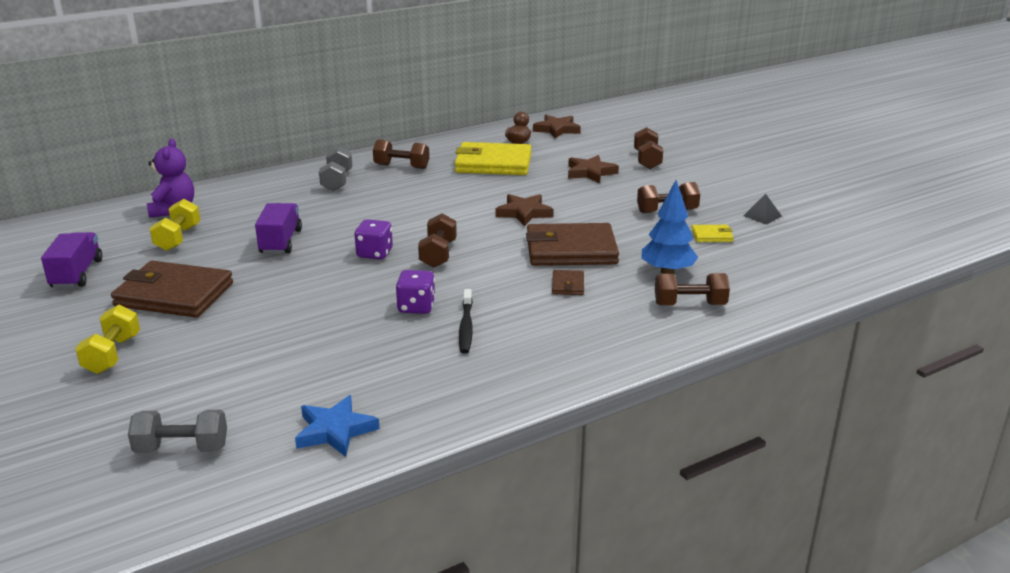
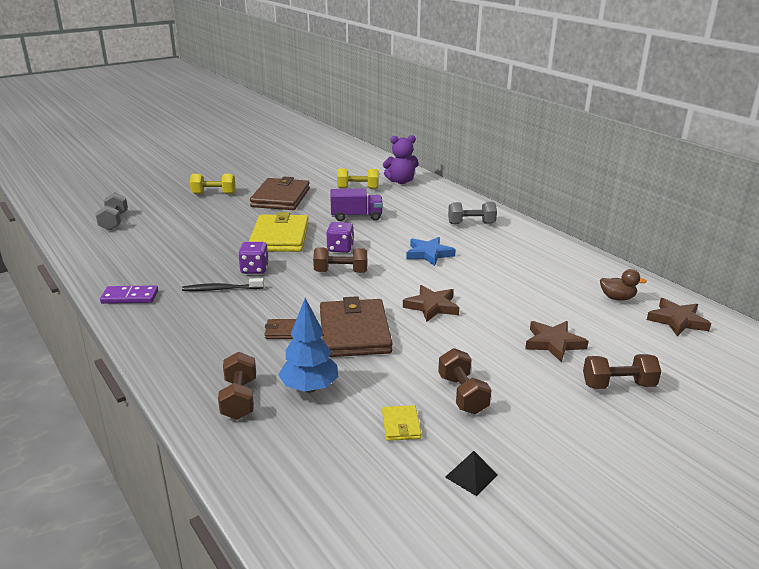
camera: 85 degrees right, 0 degrees up
purple truck [41,232,102,288] -> none
blue star [295,395,380,457] -> blue star moved to [406,237,456,266]
brown dumbbell [373,139,429,169] -> none
yellow wallet [455,142,531,175] -> yellow wallet moved to [249,212,309,252]
none -> purple domino [100,286,158,304]

